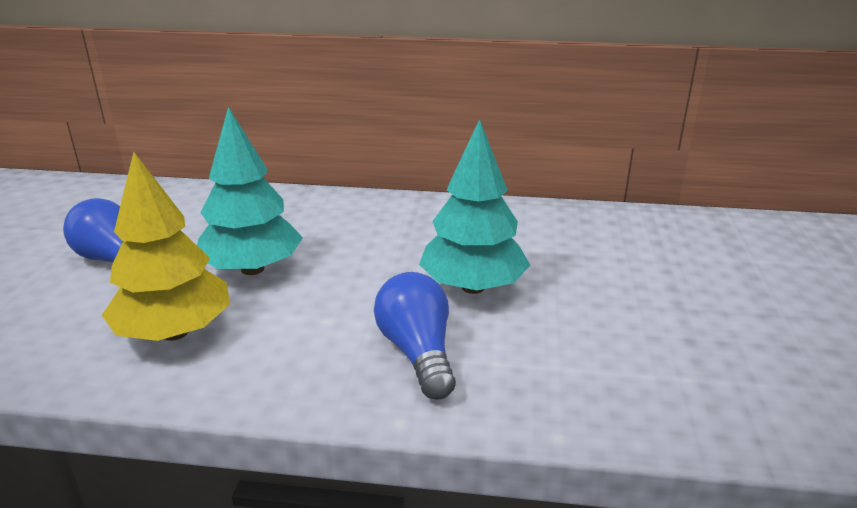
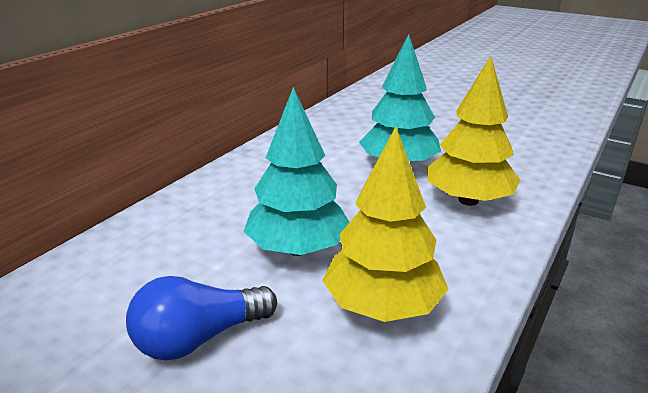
camera: 65 degrees left, 0 degrees up
blue light bulb [374,272,456,399] -> yellow tree [427,56,520,206]

